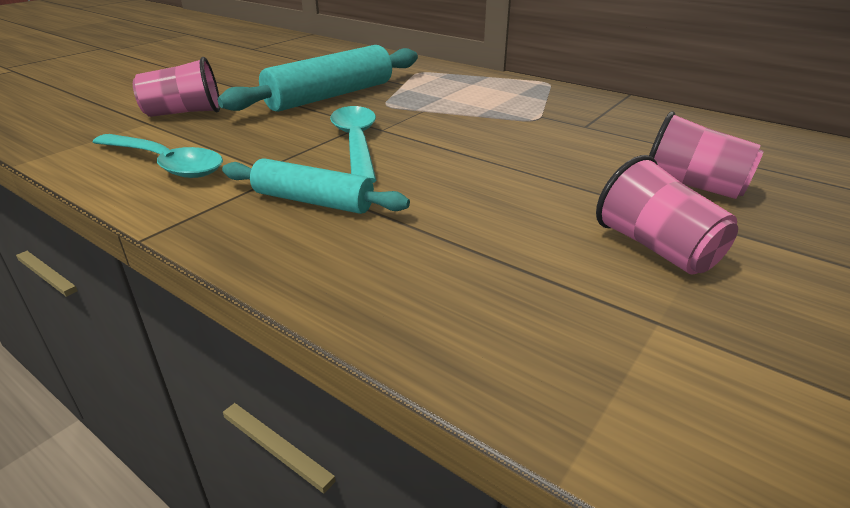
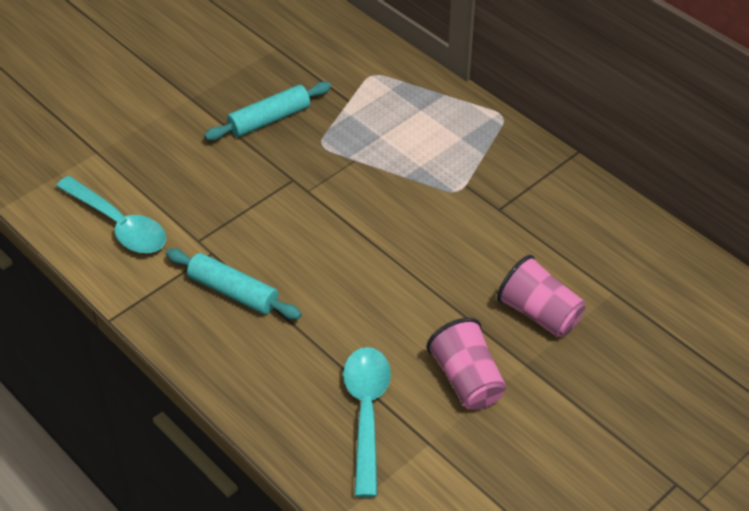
camera: 10 degrees right, 15 degrees up
pink cup [133,57,220,117] -> none
turquoise rolling pin [218,45,418,112] -> turquoise rolling pin [204,82,331,141], size x0.61
turquoise spoon [330,106,376,183] -> turquoise spoon moved to [343,347,391,497]

